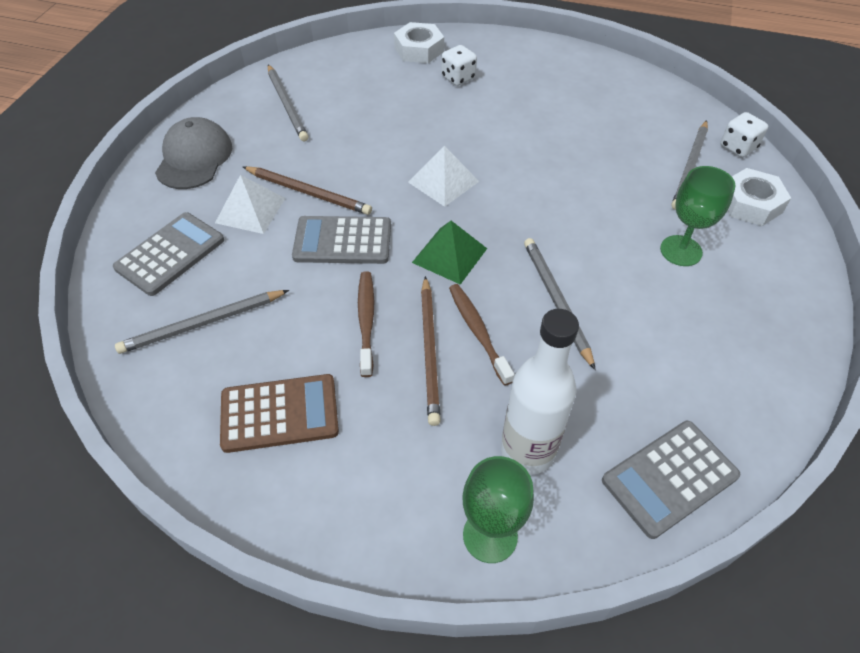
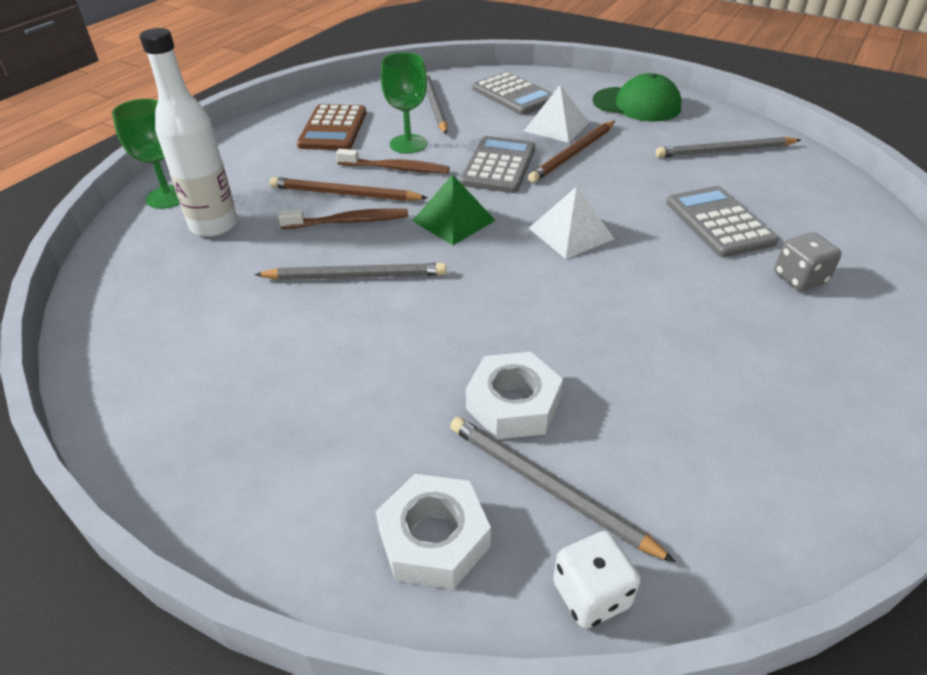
camera: 105 degrees right, 10 degrees down
grey cap [155,117,232,189] -> green cap [592,73,682,121]
white nut [394,22,444,63] -> white nut moved to [466,352,563,439]
white dice [441,45,477,86] -> grey dice [774,233,842,291]
grey calculator [602,421,740,539] -> grey calculator moved to [667,186,779,257]
green goblet [660,166,736,266] -> green goblet moved to [381,52,427,154]

